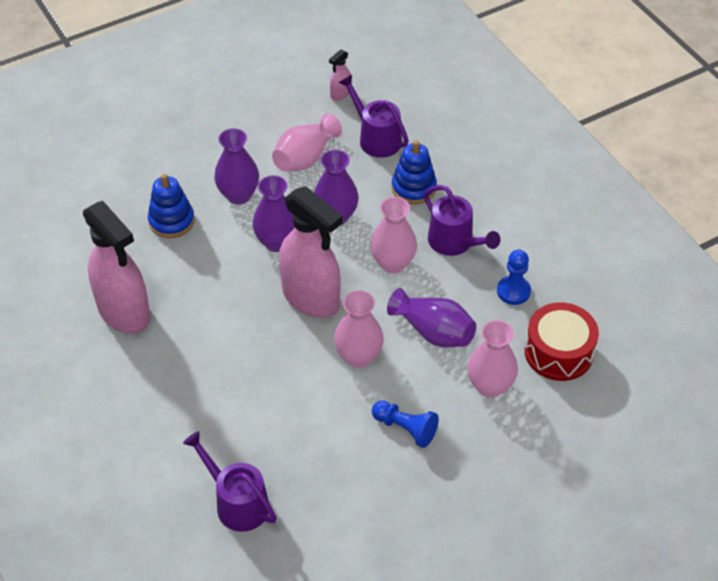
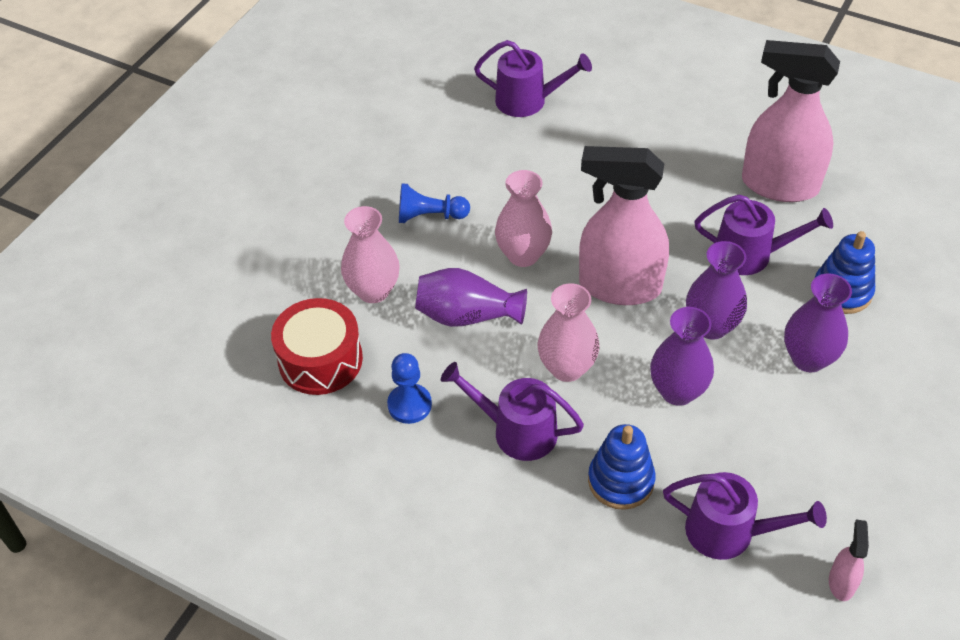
camera: 150 degrees right, 0 degrees up
pink vase [272,113,342,172] -> none
none -> purple watering can [695,195,833,275]

